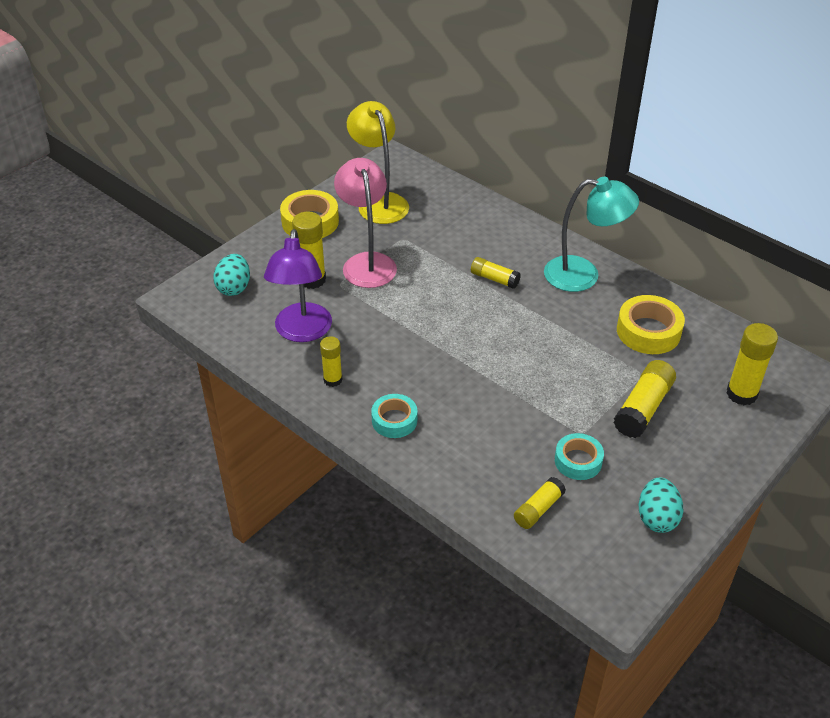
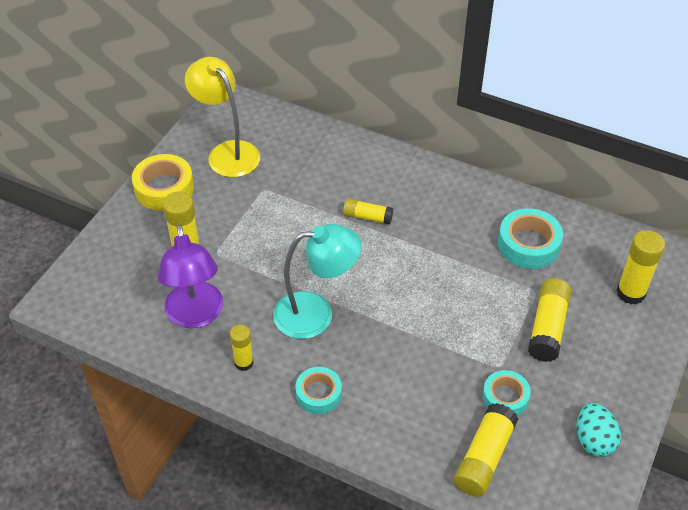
camera: 15 degrees left, 5 degrees up
turquoise egg [213,254,250,296] -> none
pink lamp [334,158,397,288] -> none
yellow glue stick [514,477,566,529] -> yellow glue stick [454,403,518,497], size x1.59
turquoise lamp [544,177,639,292] -> turquoise lamp moved to [273,224,362,339]
yellow tape [617,295,685,354] -> turquoise tape [498,208,563,269]

